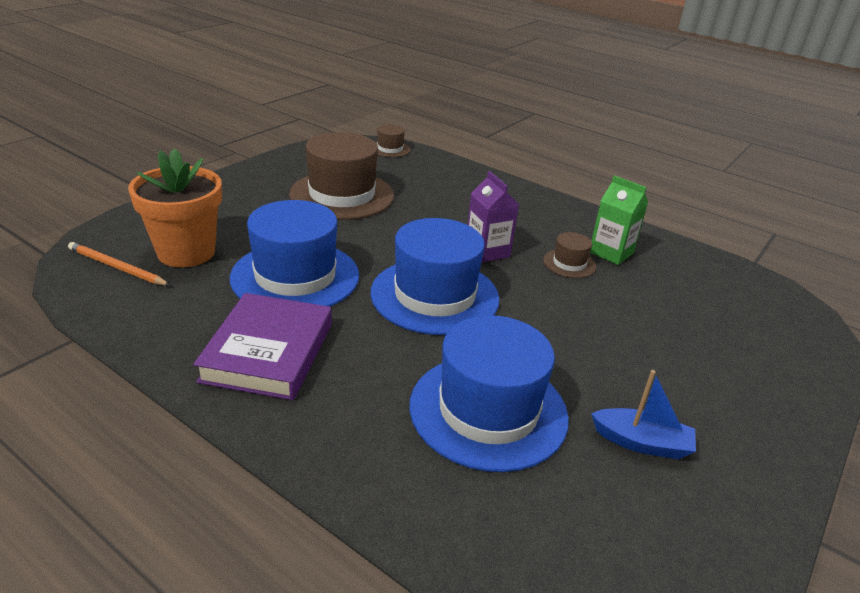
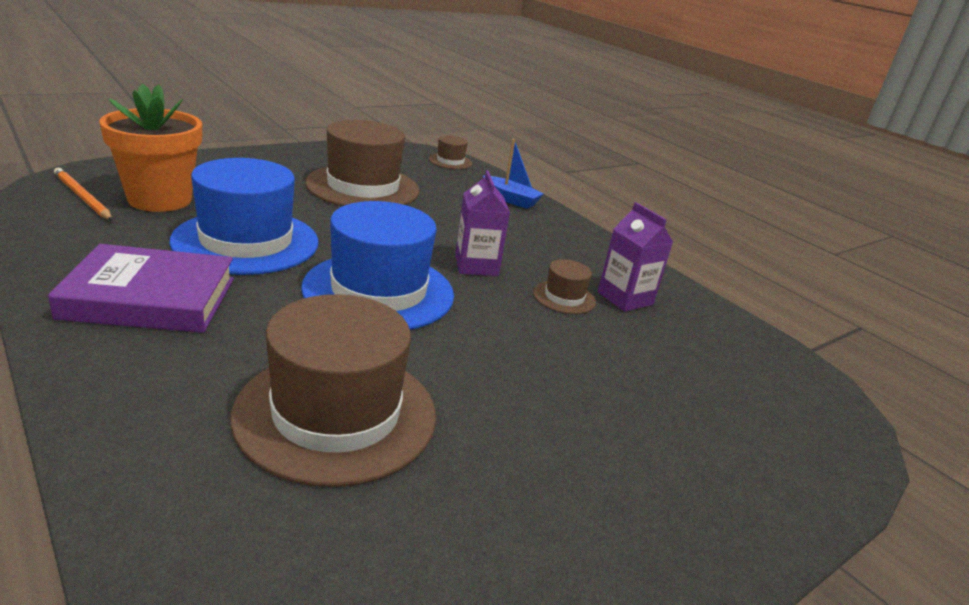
camera: 15 degrees right, 5 degrees down
purple book [193,293,332,400] -> purple book turned 60 degrees clockwise [48,244,234,333]
blue hat [409,315,569,472] -> brown hat [230,294,436,487]
green carton [590,175,648,265] -> purple carton [598,202,673,312]
blue boat [591,370,696,459] -> blue boat moved to [483,139,544,209]

